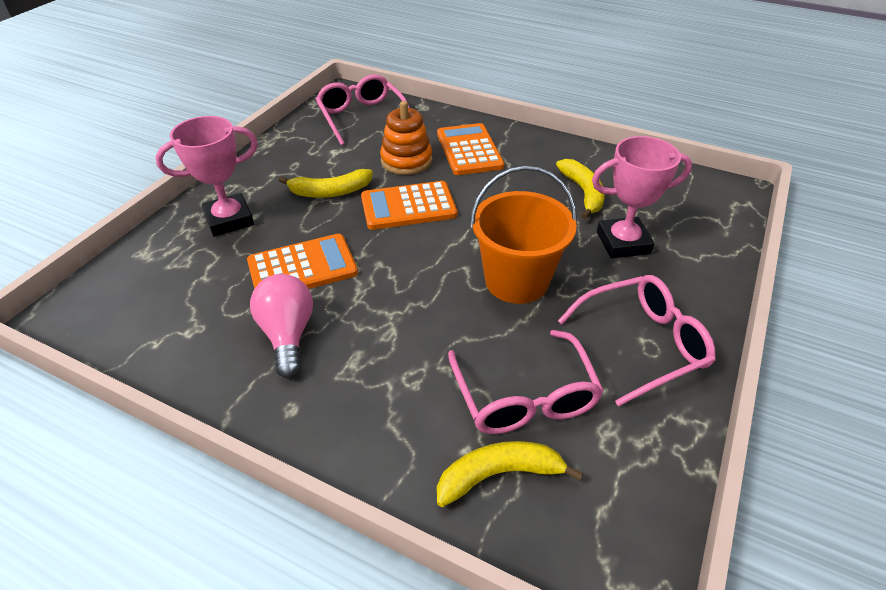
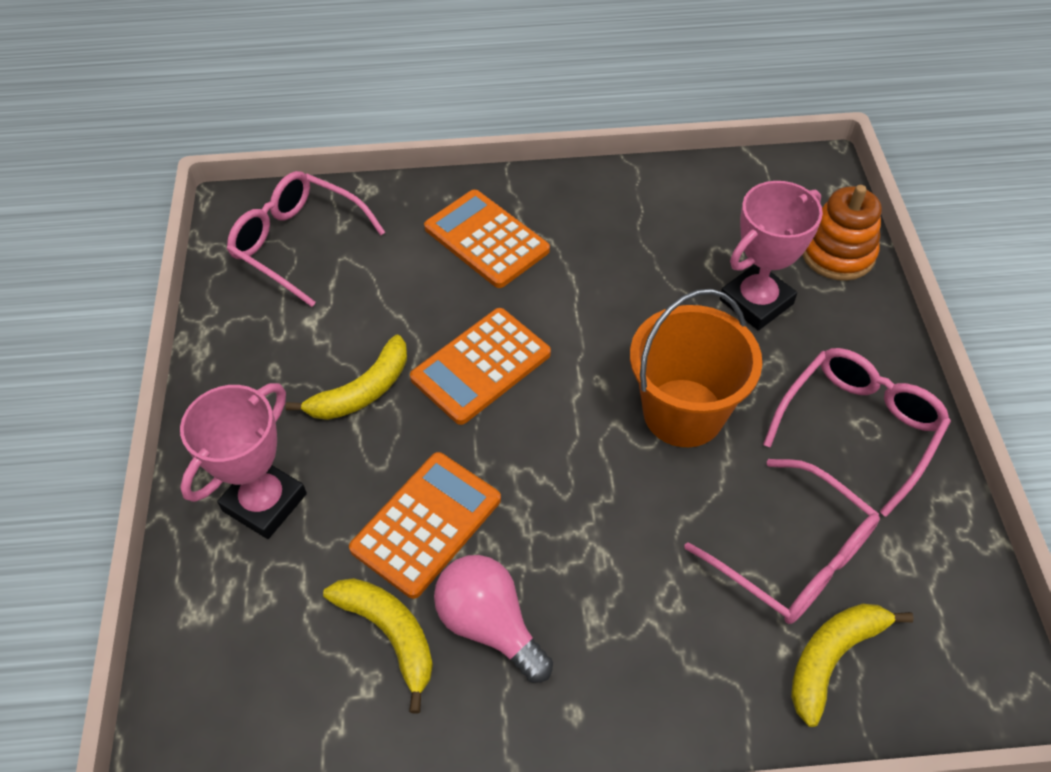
camera: 30 degrees left, 10 degrees up
orange stacking toy [380,101,432,175] -> orange stacking toy moved to [802,185,881,281]
yellow banana [556,159,605,219] -> yellow banana moved to [323,578,433,713]

